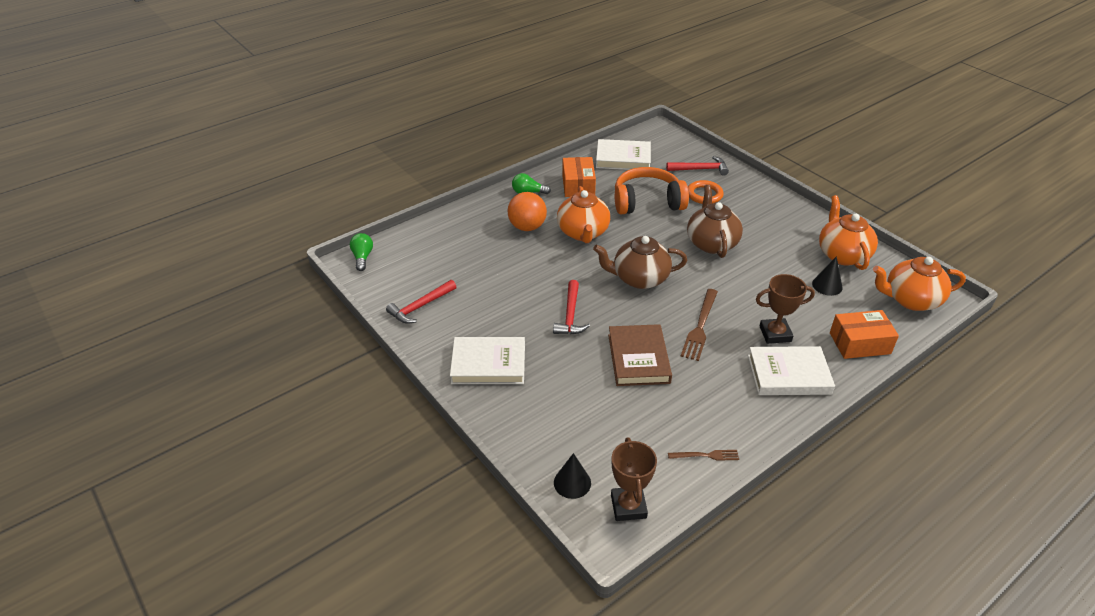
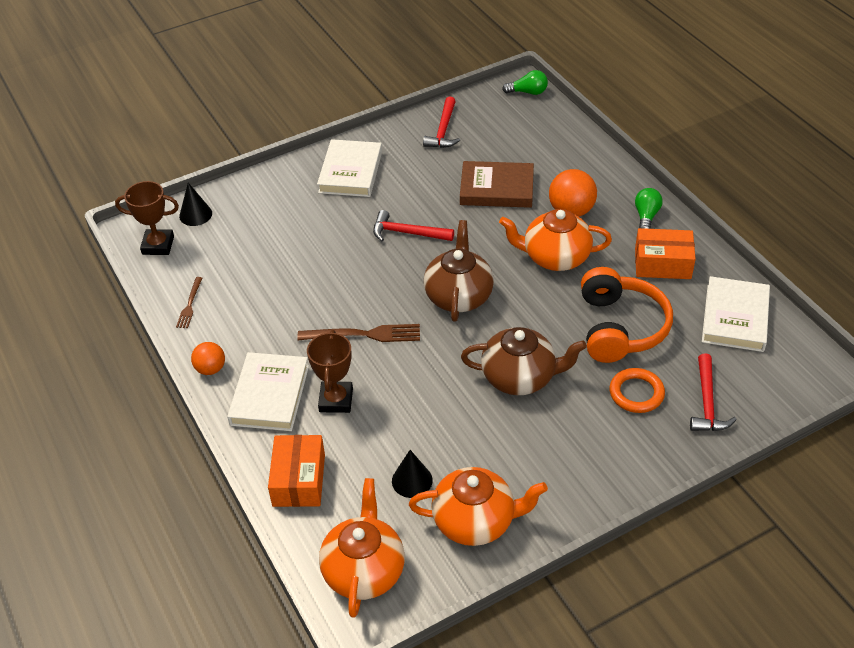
camera: 100 degrees right, 5 degrees up
red hammer [386,280,456,324] -> red hammer turned 135 degrees counterclockwise [423,96,460,148]
brown book [608,324,672,386] -> brown book moved to [460,161,534,208]
brown fork [681,289,718,361] -> brown fork turned 150 degrees clockwise [297,324,420,342]
none -> orange ball [191,342,225,375]

